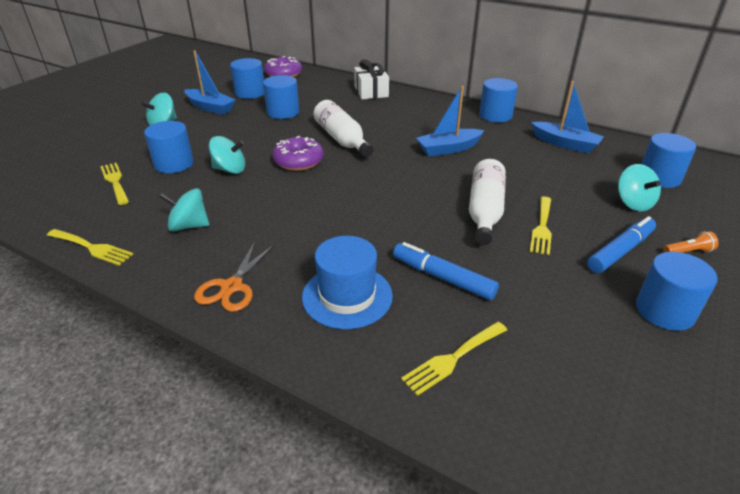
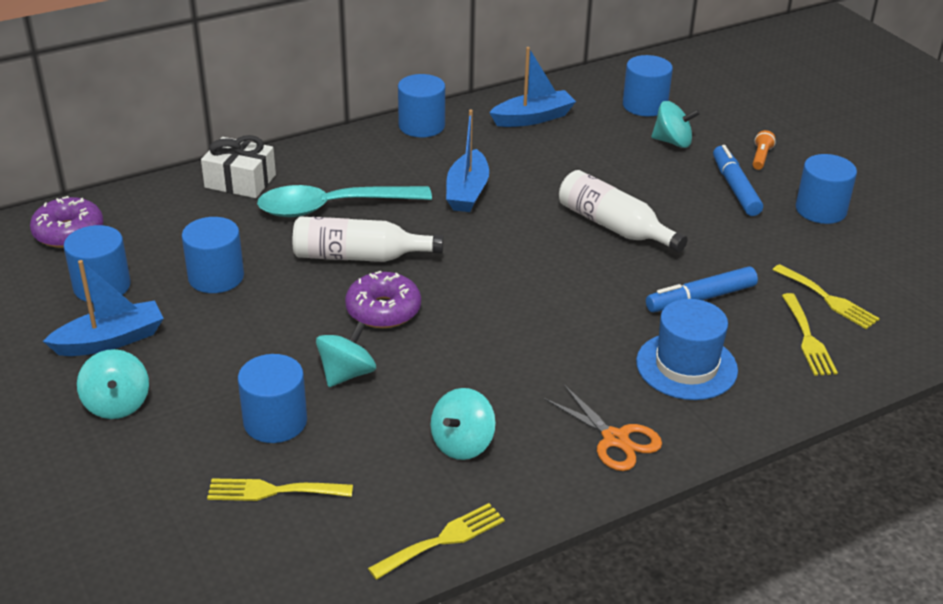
camera: 60 degrees left, 0 degrees up
yellow fork [530,196,552,255] -> yellow fork moved to [773,264,880,329]
none -> turquoise spoon [257,185,432,217]

